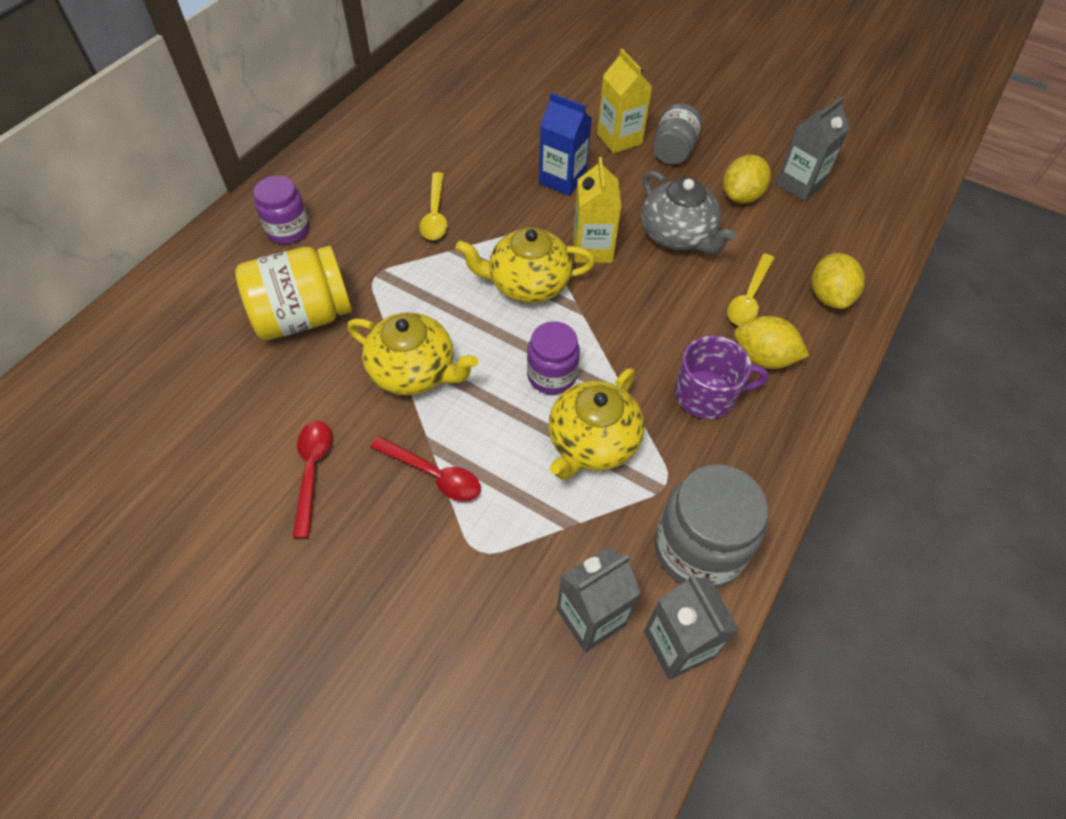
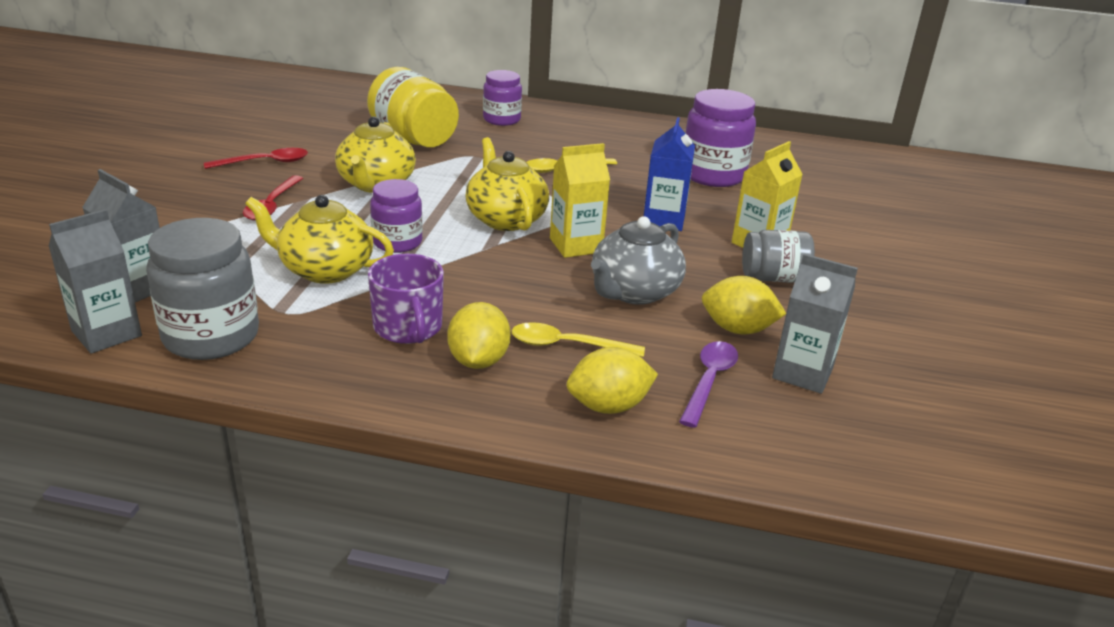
camera: 70 degrees right, 25 degrees down
none -> purple spoon [679,341,738,428]
none -> purple jar [685,89,756,187]

